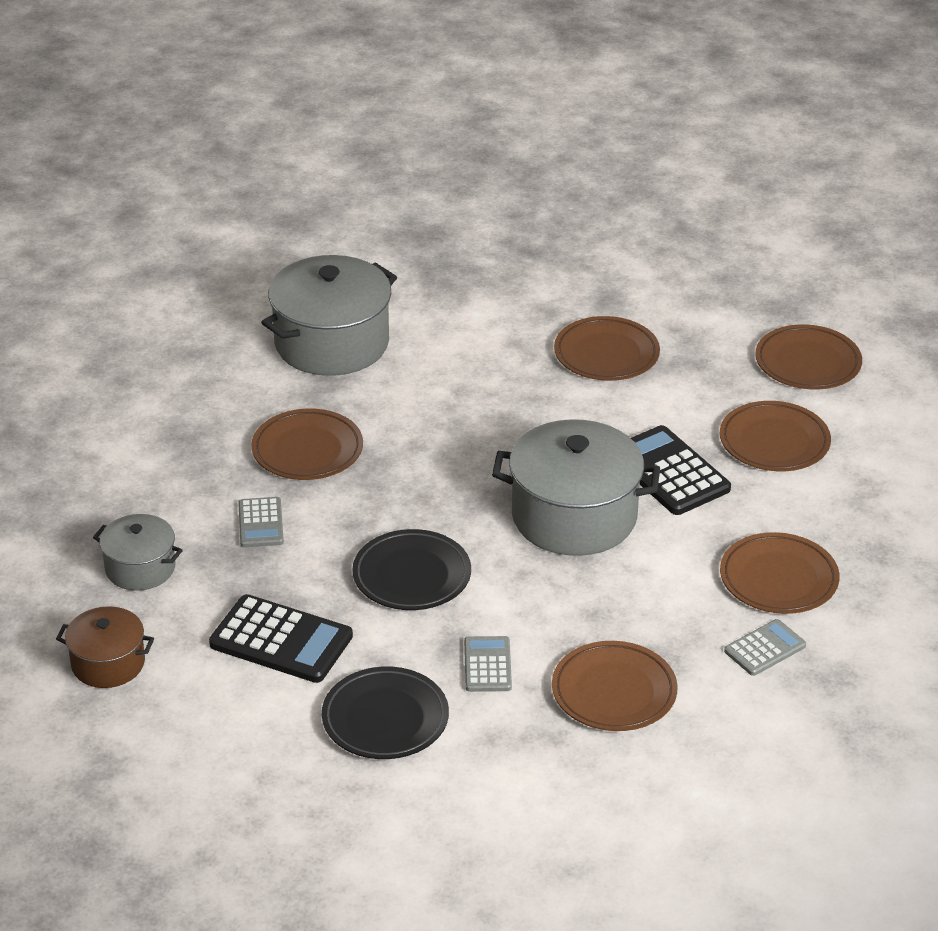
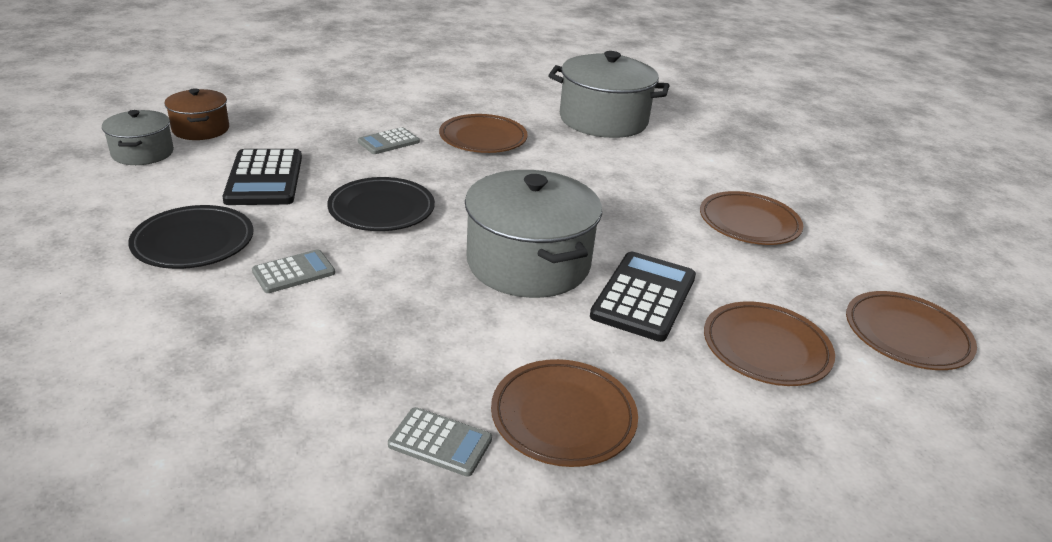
camera: 55 degrees right, 5 degrees down
grey pot [93,514,183,591] -> grey pot moved to [102,110,174,165]
brown plate [552,641,678,731] -> none

